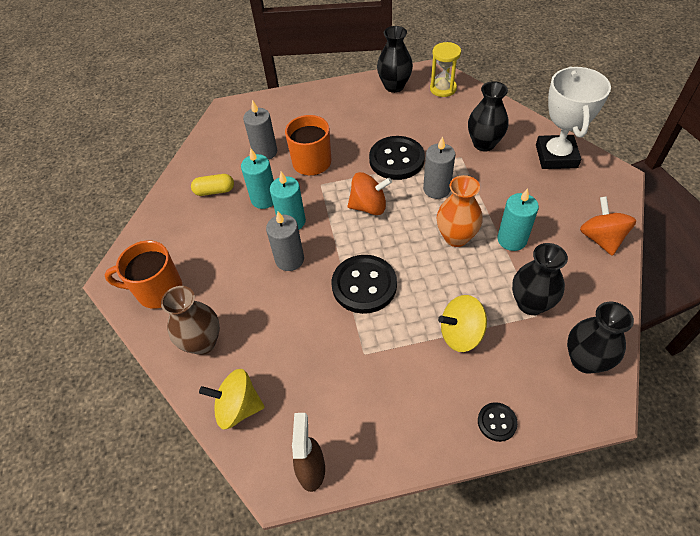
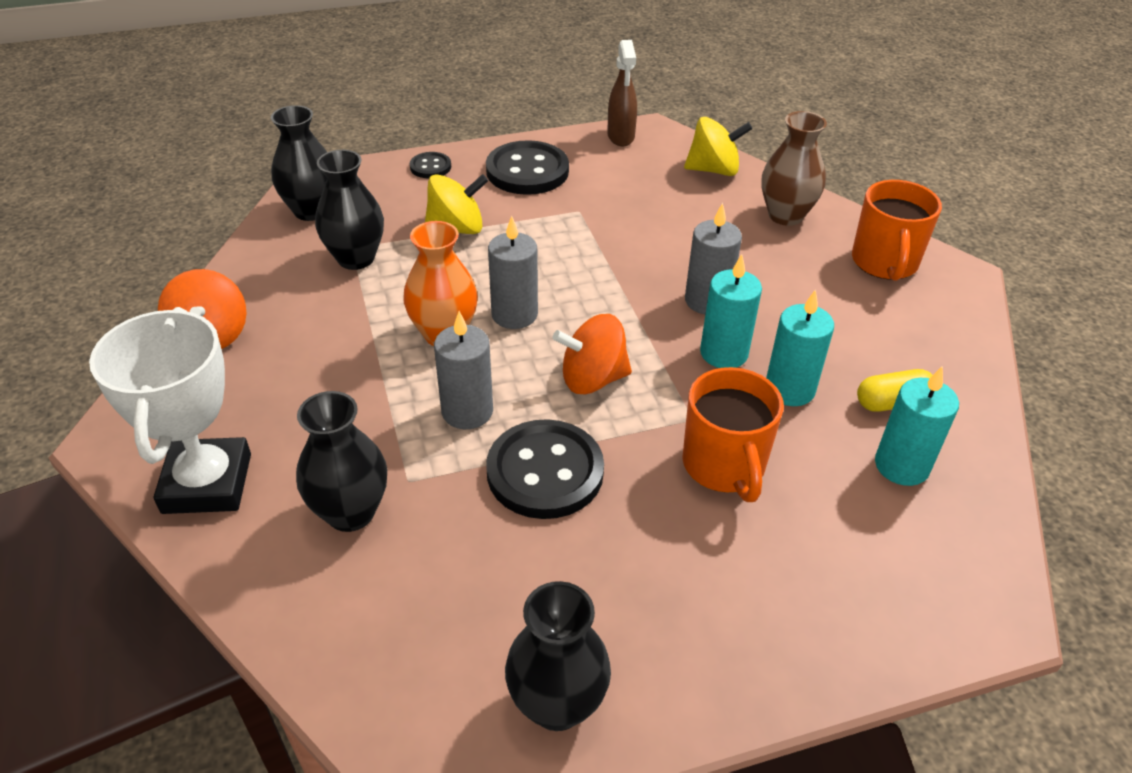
camera: 170 degrees right, 10 degrees down
orange mug [105,240,182,309] -> orange mug turned 105 degrees clockwise [852,180,942,281]
grey candle [243,100,277,160] -> grey candle moved to [488,216,538,329]
black button [332,255,397,314] -> black button moved to [486,140,569,195]
yellow hourglass [430,42,461,97] -> none
turquoise candle [497,188,539,251] -> turquoise candle moved to [875,366,959,486]

